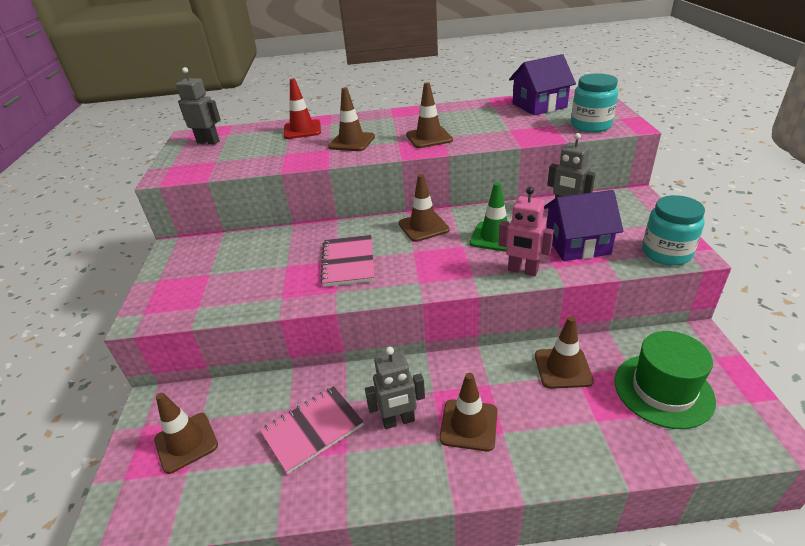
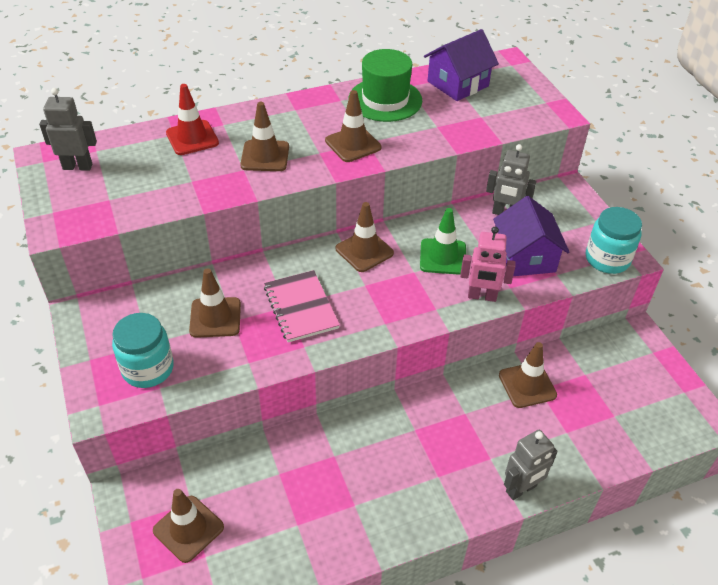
camera: 20 degrees left, 10 degrees up
pink notebook [260,386,364,474] -> none
grey robot [365,347,425,429] -> grey robot moved to [504,430,557,500]
brown traffic cone [439,373,498,451] -> brown traffic cone moved to [189,268,241,338]
purple house [544,190,624,261] -> purple house turned 75 degrees counterclockwise [493,196,570,276]
turquoise jar [571,73,618,133] -> turquoise jar moved to [112,313,174,388]
green hat [614,331,716,429] -> green hat moved to [349,49,422,122]

